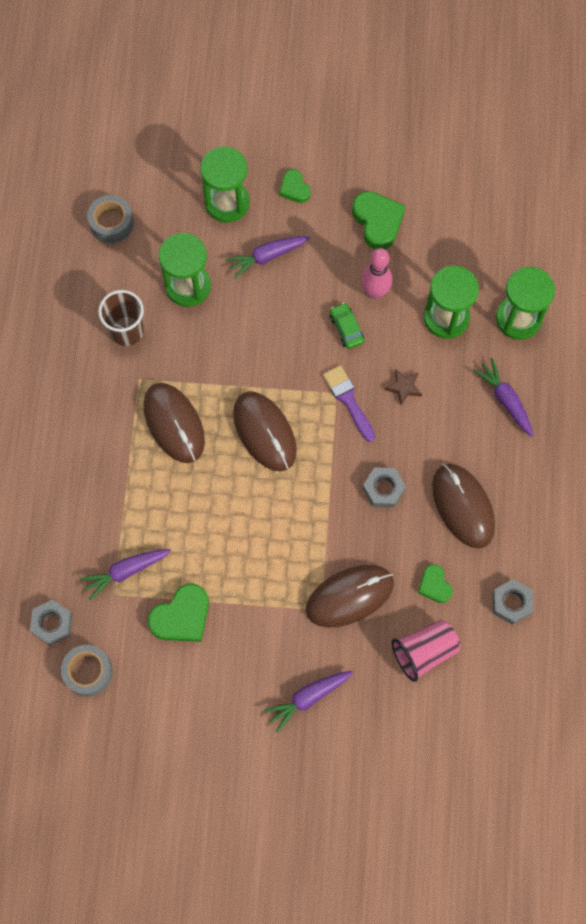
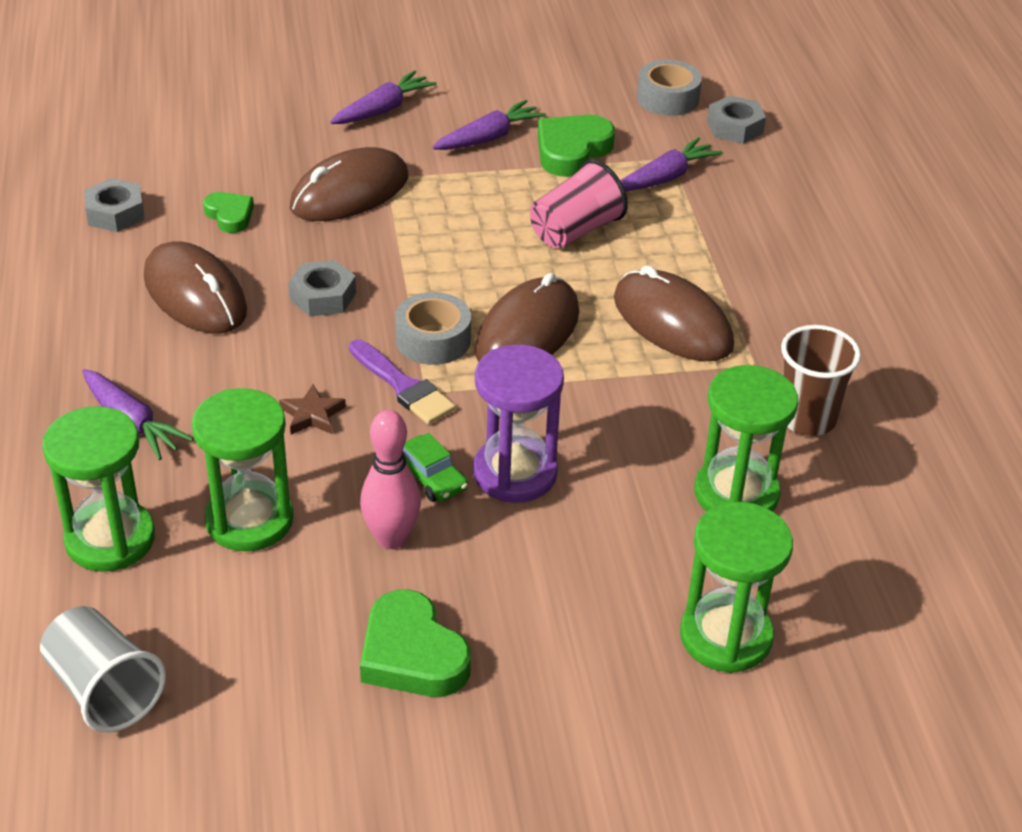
camera: 165 degrees right, 30 degrees down
grey tape [87,195,134,243] -> grey tape moved to [395,292,471,365]
purple carrot [225,236,310,279] -> purple carrot moved to [432,100,546,150]
brown mouse [233,391,297,471] -> brown mouse turned 75 degrees clockwise [475,273,579,362]
green heart [279,169,311,203] -> none
pink cup [391,620,460,682] -> pink cup moved to [530,159,627,249]
none -> grey cup [40,606,166,732]
none -> purple hourglass [473,345,564,503]

